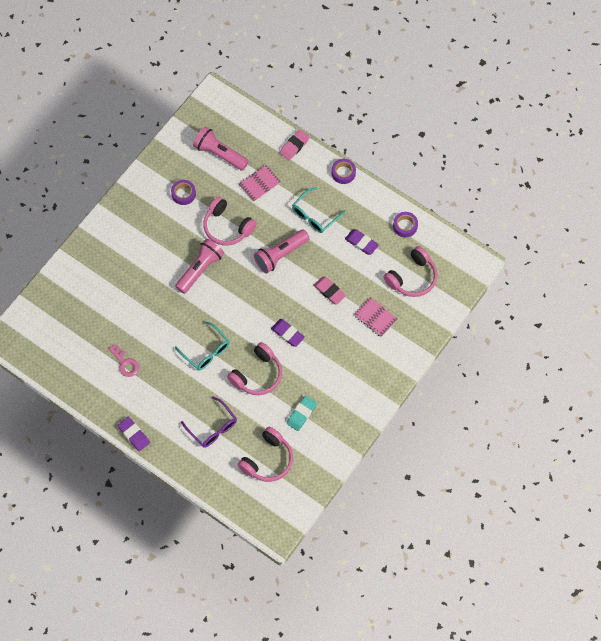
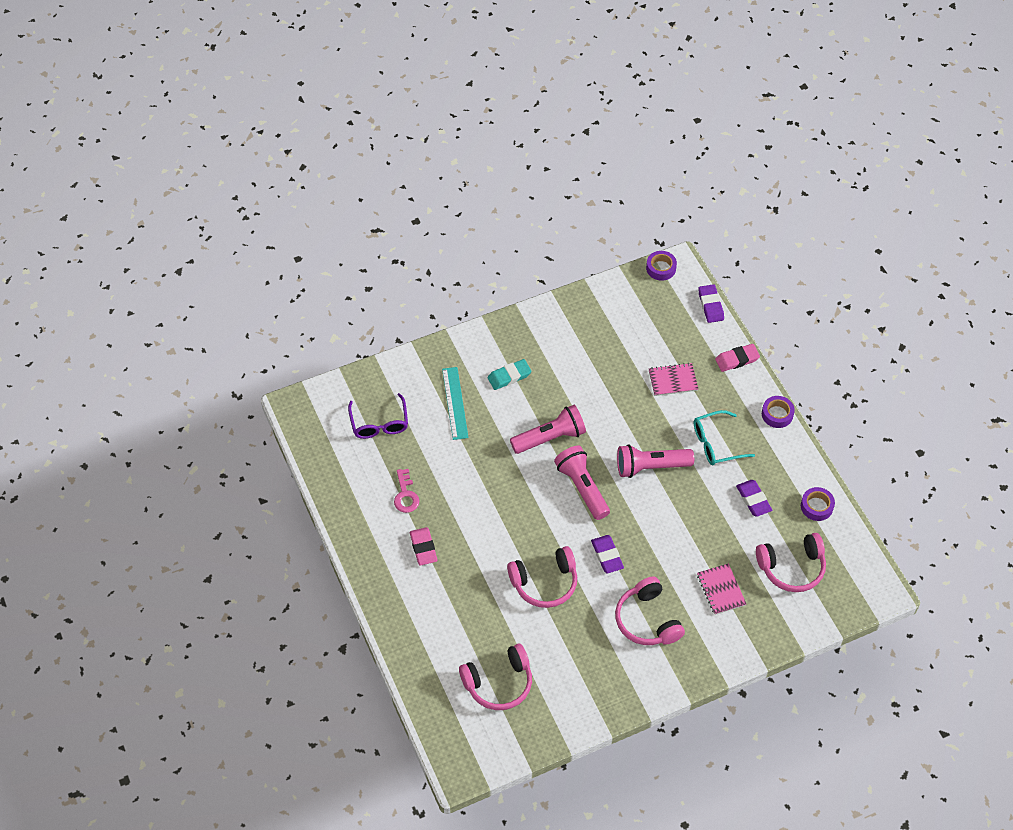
camera: 30 degrees right, 10 degrees down
purple eraser [117,417,150,451] -> purple eraser moved to [698,284,724,323]
purple tape [171,180,196,205] -> purple tape moved to [646,251,677,281]
turquoise glasses [175,321,230,371] -> none
purple glasses [181,396,237,448] -> purple glasses moved to [348,393,408,439]
pink flashlight [193,127,249,171] -> pink flashlight moved to [554,445,610,520]
pink headphones [203,197,257,246] -> pink headphones moved to [615,577,685,645]
turquoise eraser [287,396,317,431] -> turquoise eraser moved to [487,359,532,390]
pink eraser [314,276,346,304] -> pink eraser moved to [410,527,438,565]
none -> turquoise ruler [442,367,469,440]

